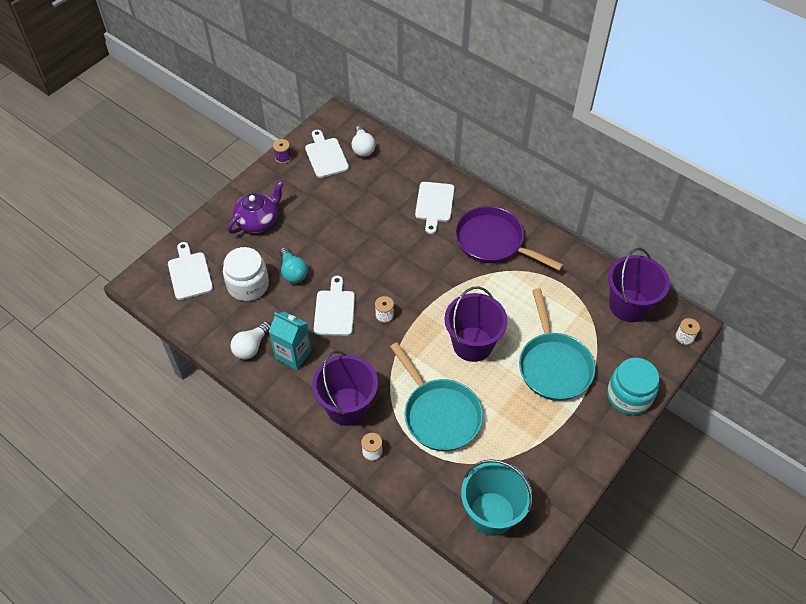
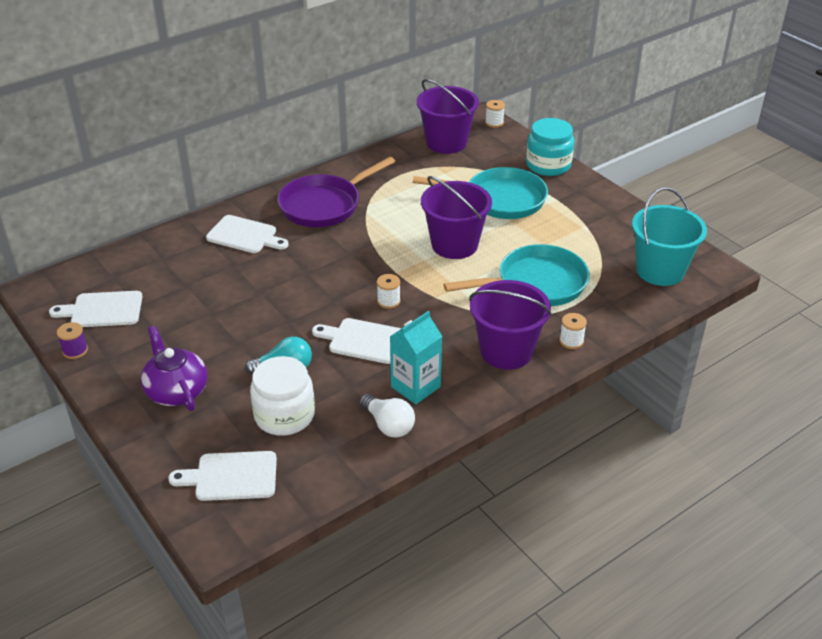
camera: 75 degrees left, 15 degrees down
white light bulb [351,125,376,157] -> none

